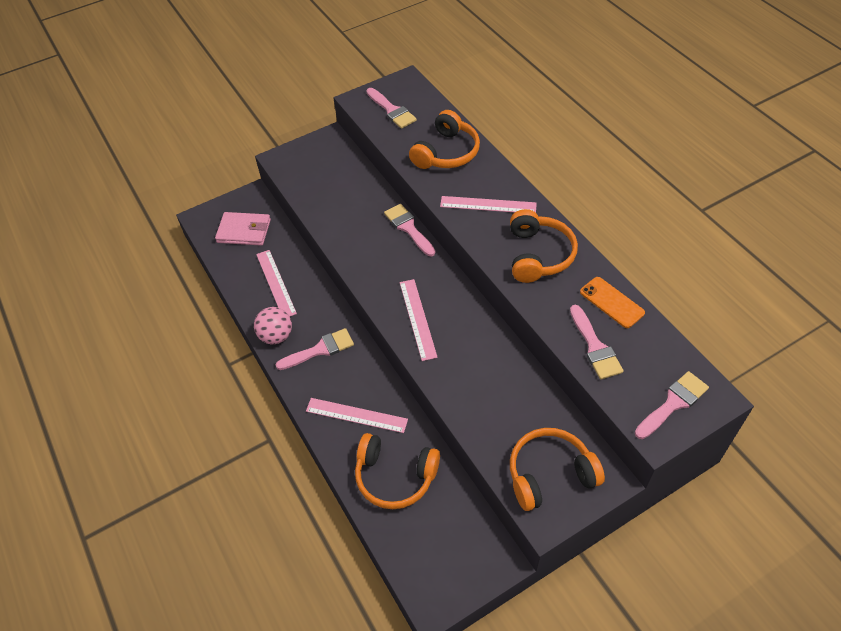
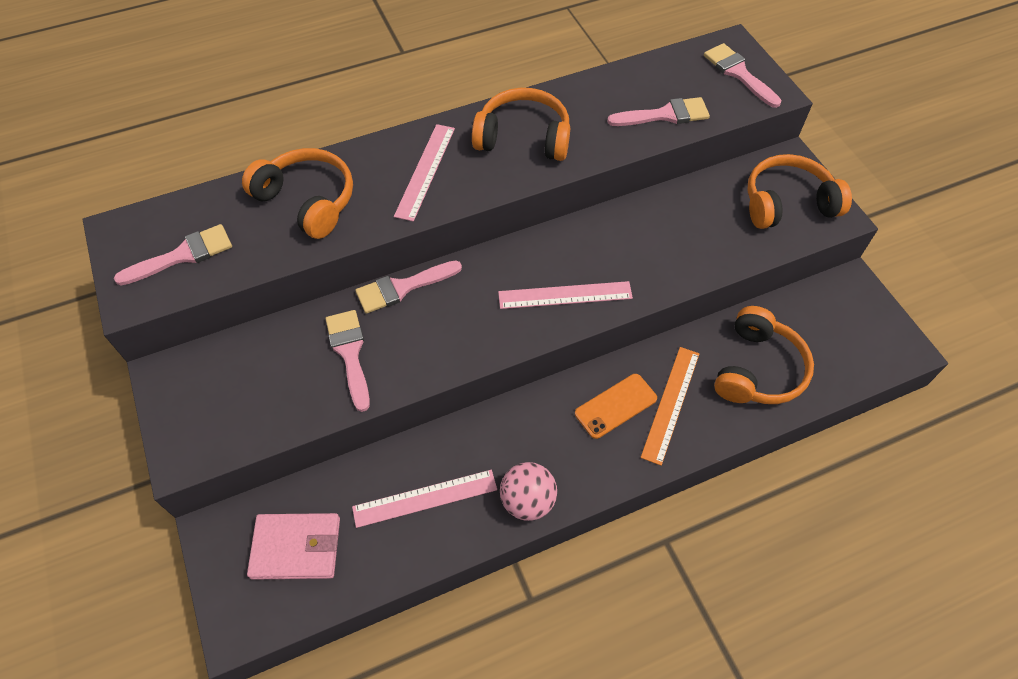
camera: 85 degrees left, 5 degrees up
pink wallet [215,212,271,246] -> pink wallet turned 75 degrees clockwise [247,513,340,580]
pink brush [276,328,354,370] -> pink brush moved to [326,310,370,412]
pink ruler [306,398,408,433] -> orange ruler [641,347,699,466]
orange headphones [510,428,605,511] -> orange headphones turned 90 degrees clockwise [747,154,852,229]
orange phone [580,277,645,328] -> orange phone moved to [575,374,657,439]

